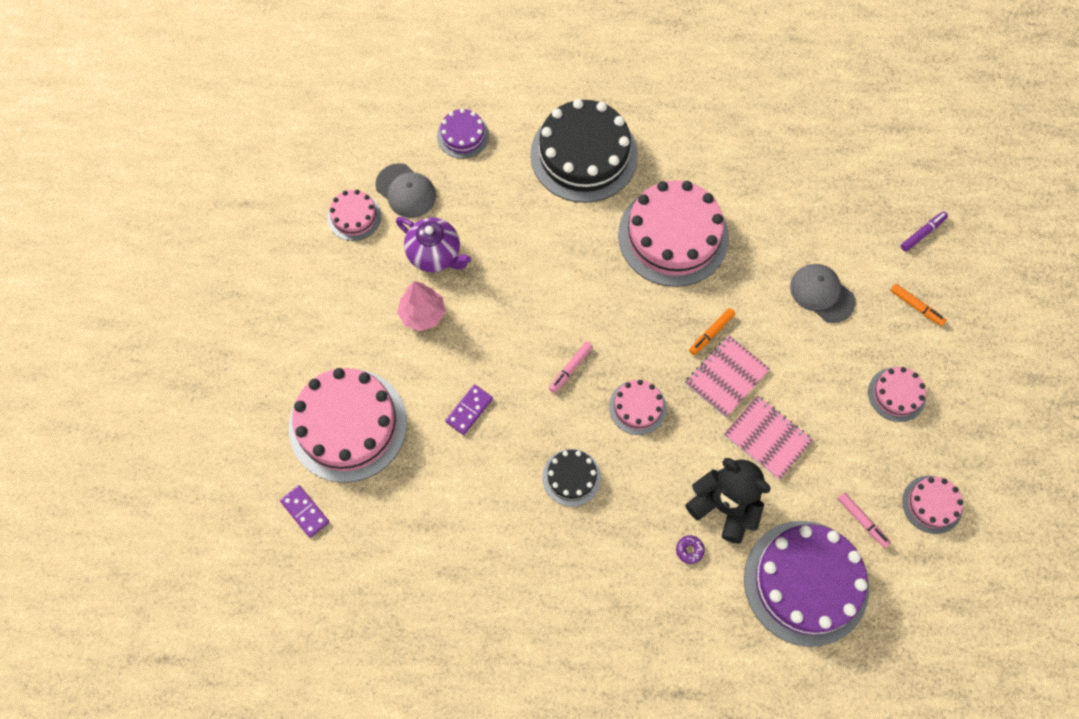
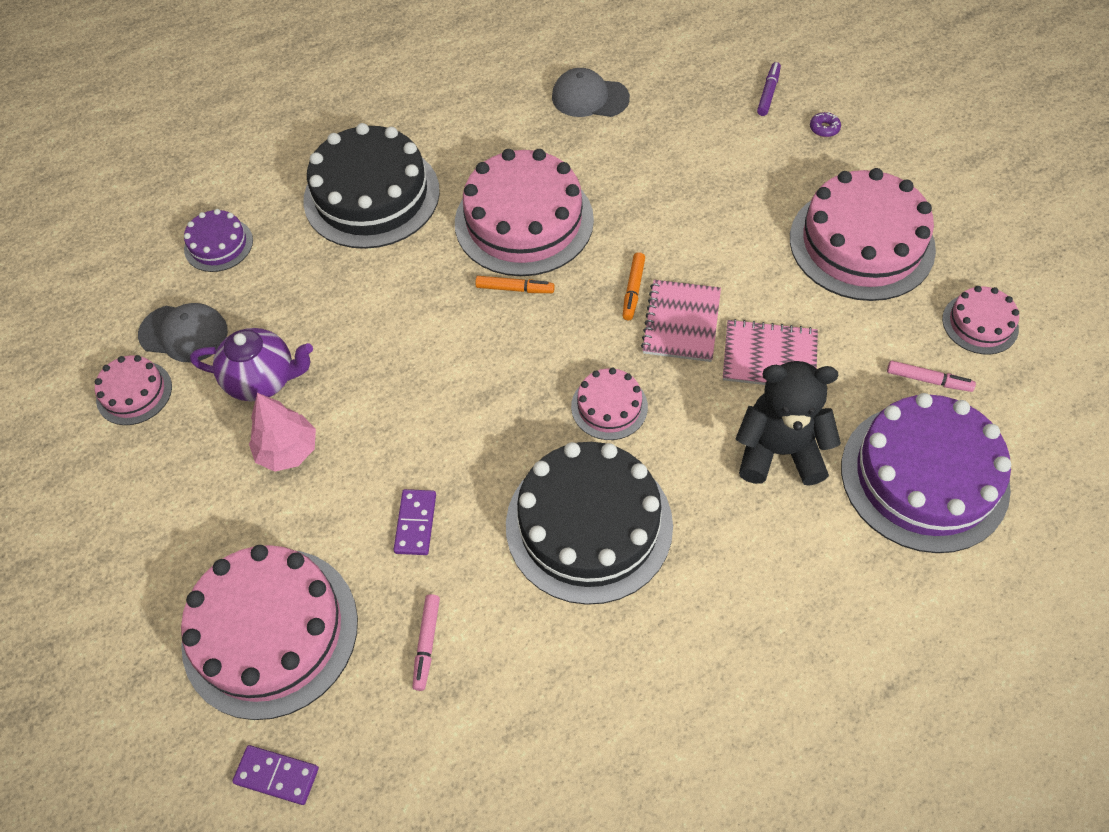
camera: 30 degrees left, 10 degrees down
black cake [542,449,601,507] -> black cake [506,442,673,605], size x2.04
pink marker [549,341,593,393] -> pink marker moved to [412,594,440,691]
purple donut [676,535,705,564] -> purple donut moved to [810,112,841,137]
grey cap [790,264,855,323] -> grey cap moved to [552,68,630,117]
pink cake [868,367,926,422] -> pink cake [790,168,936,301], size x2.04
orange marker [890,284,946,326] -> orange marker moved to [475,276,555,293]

